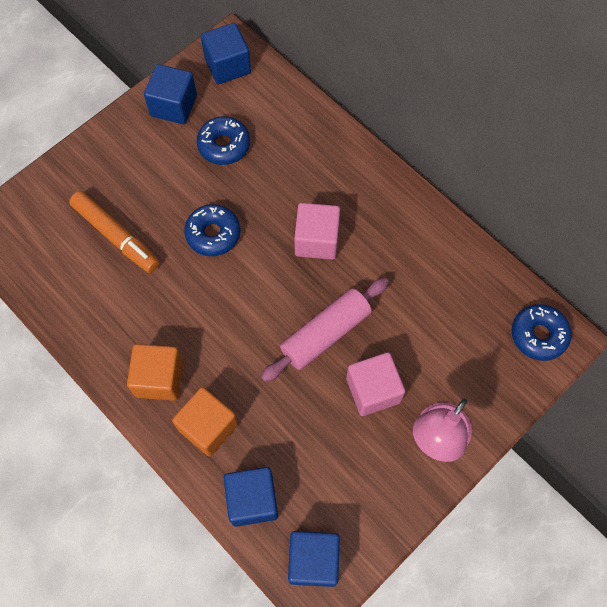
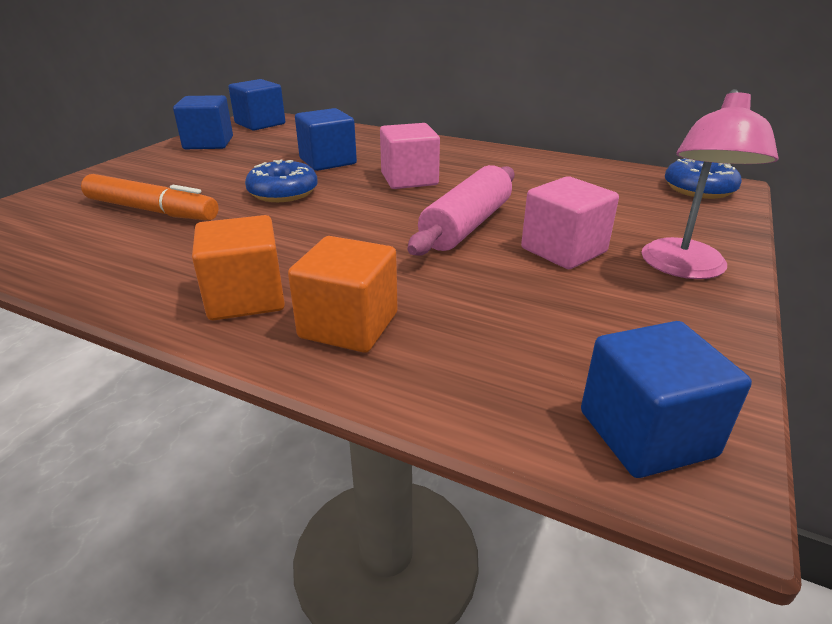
camera: 20 degrees left, 35 degrees down
blue donut [197,116,250,165] -> none
blue cube [224,467,278,527] -> blue cube moved to [295,108,357,171]

